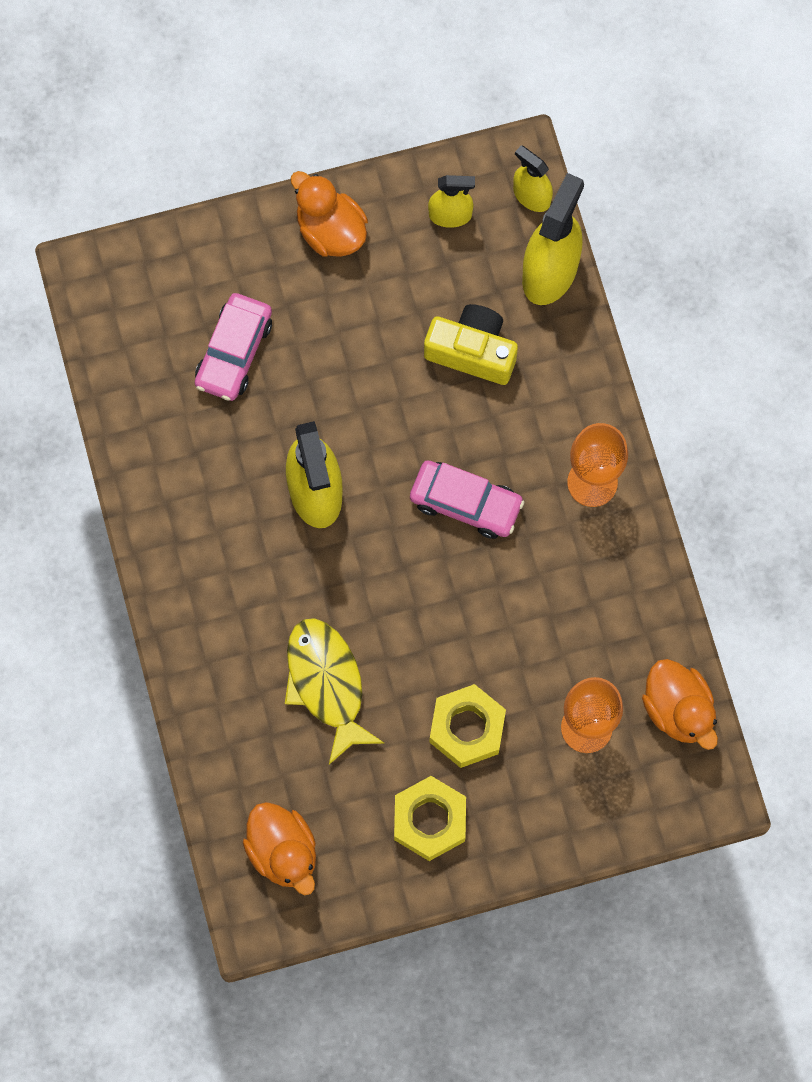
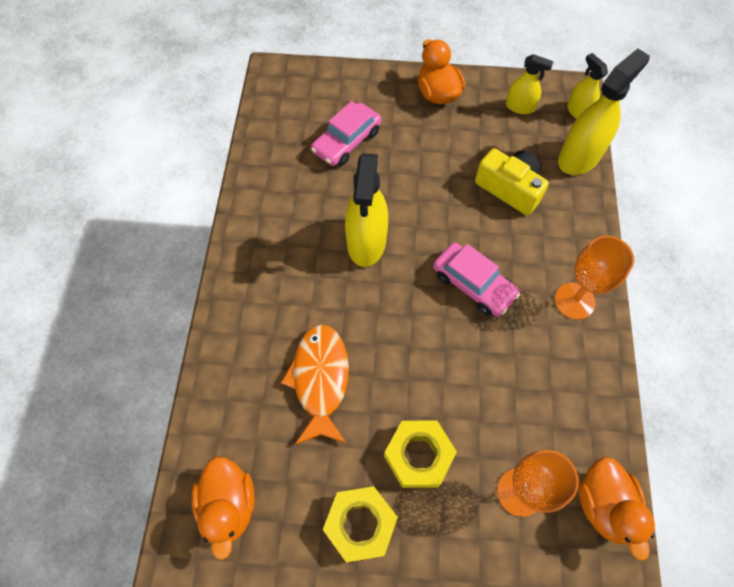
camera: 20 degrees right, 10 degrees down
yellow fish [285,618,384,765] -> orange fish [281,324,349,445]

